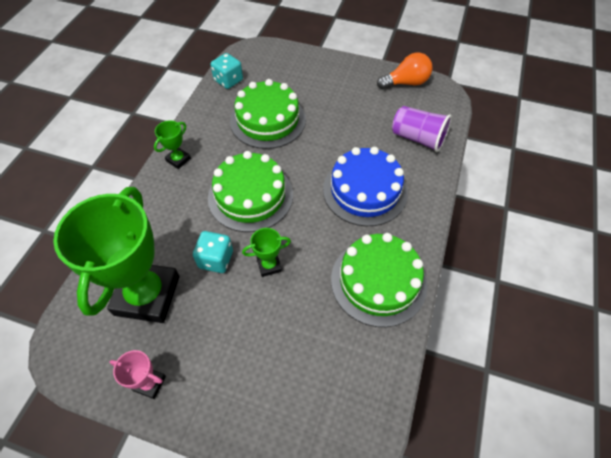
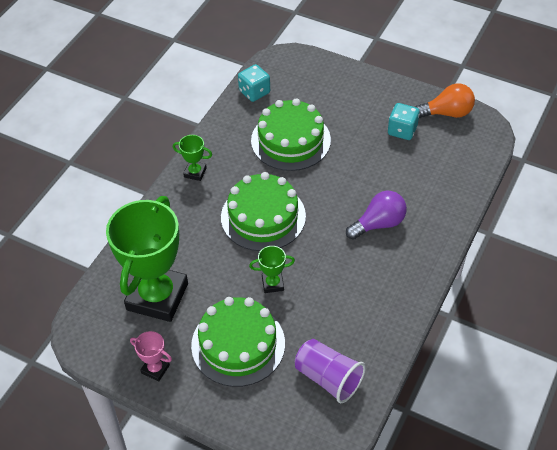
camera: 10 degrees right, 5 degrees down
green trophy [154,120,191,169] -> green trophy turned 60 degrees clockwise [173,135,212,181]
turquoise dice [193,231,233,273] -> turquoise dice moved to [388,103,420,140]
blue cake [323,147,408,226] -> purple light bulb [346,191,407,240]
green cake [331,233,427,327] -> green cake moved to [191,297,285,387]
purple cup [392,106,452,152] -> purple cup moved to [295,339,366,403]

